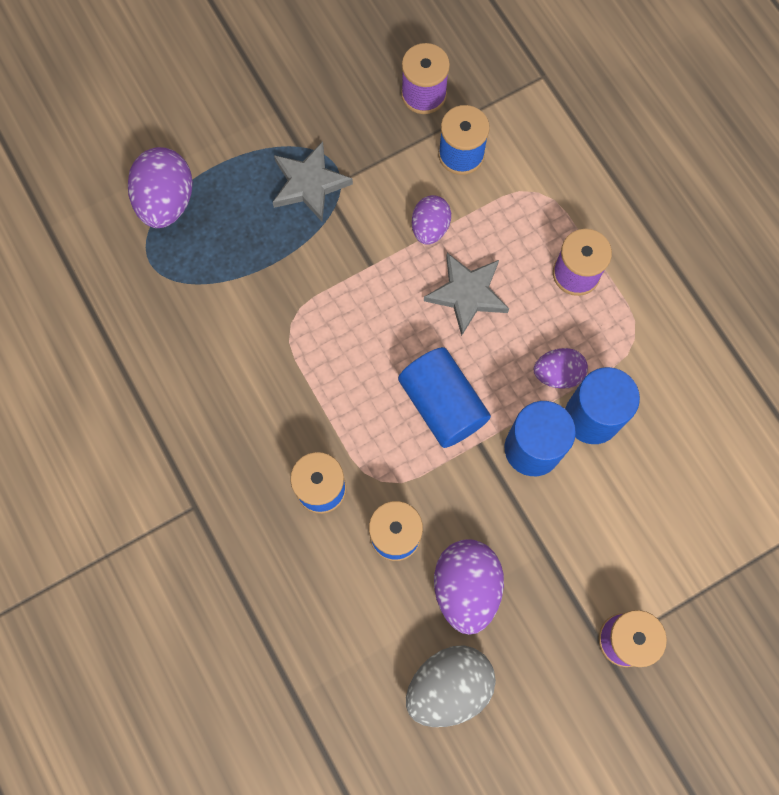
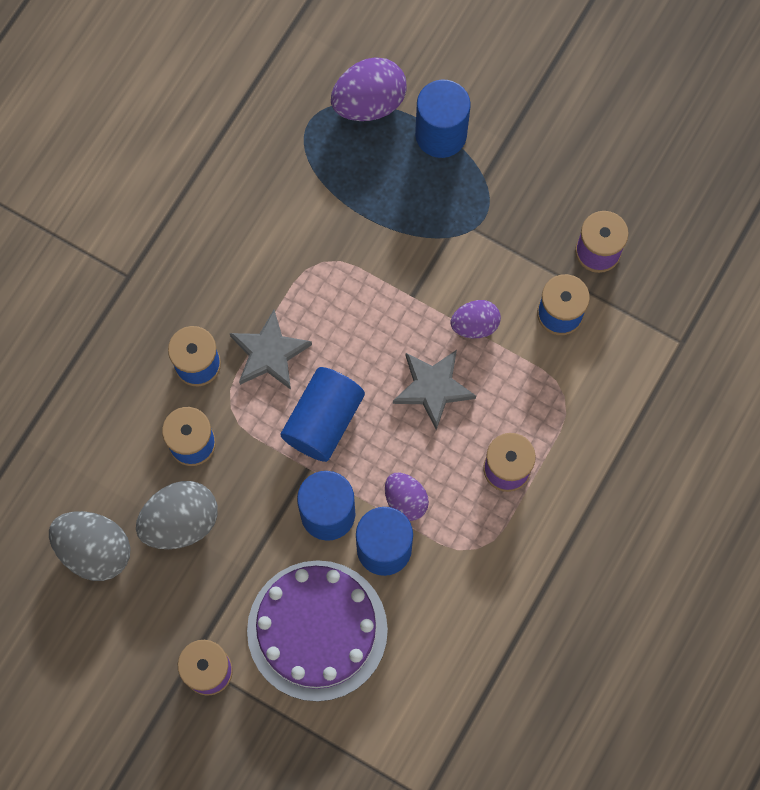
camera: 60 degrees right, 0 degrees up
grey star [273,141,353,221] -> grey star moved to [230,310,312,390]
purple egg [434,539,504,635] -> grey egg [136,481,218,549]
none -> purple cake [247,560,388,702]
none -> blue cylinder [415,80,471,158]

